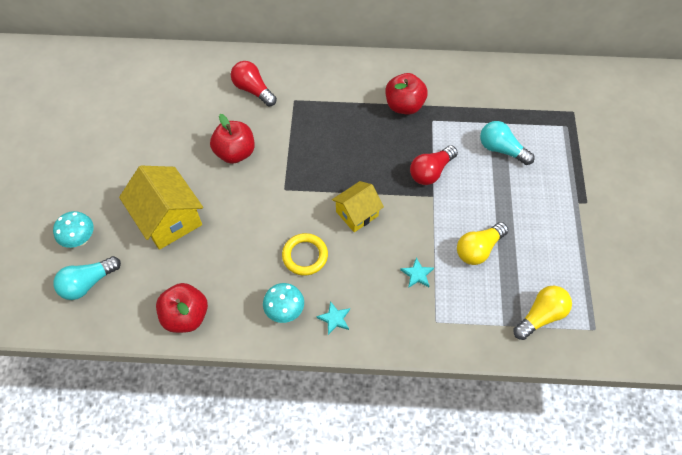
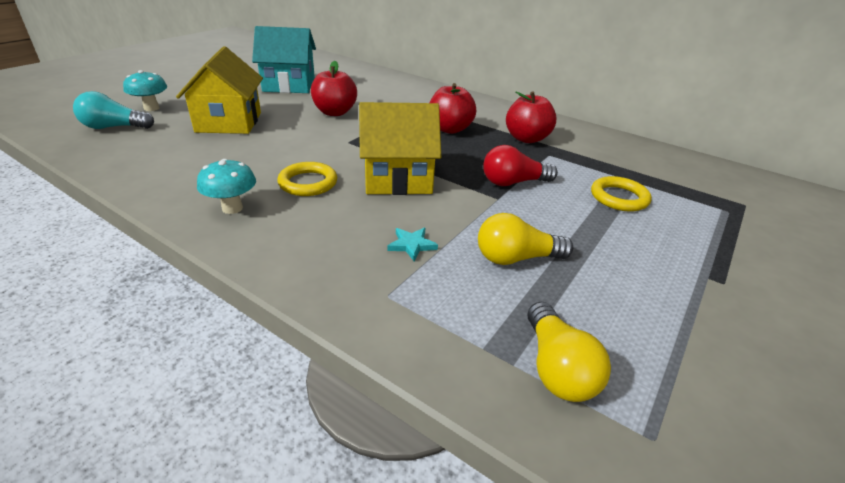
camera: 30 degrees right, 25 degrees down
red apple [156,283,208,333] -> red apple moved to [430,83,476,134]
red light bulb [231,61,277,106] -> none
turquoise star [317,301,350,335] -> none
yellow house [332,181,384,232] -> yellow house [359,102,441,195], size x1.61
turquoise light bulb [480,121,535,165] -> yellow ring [591,176,652,212]
yellow light bulb [513,286,572,340] -> yellow light bulb turned 90 degrees clockwise [528,302,611,402]
none -> turquoise house [252,26,316,93]

